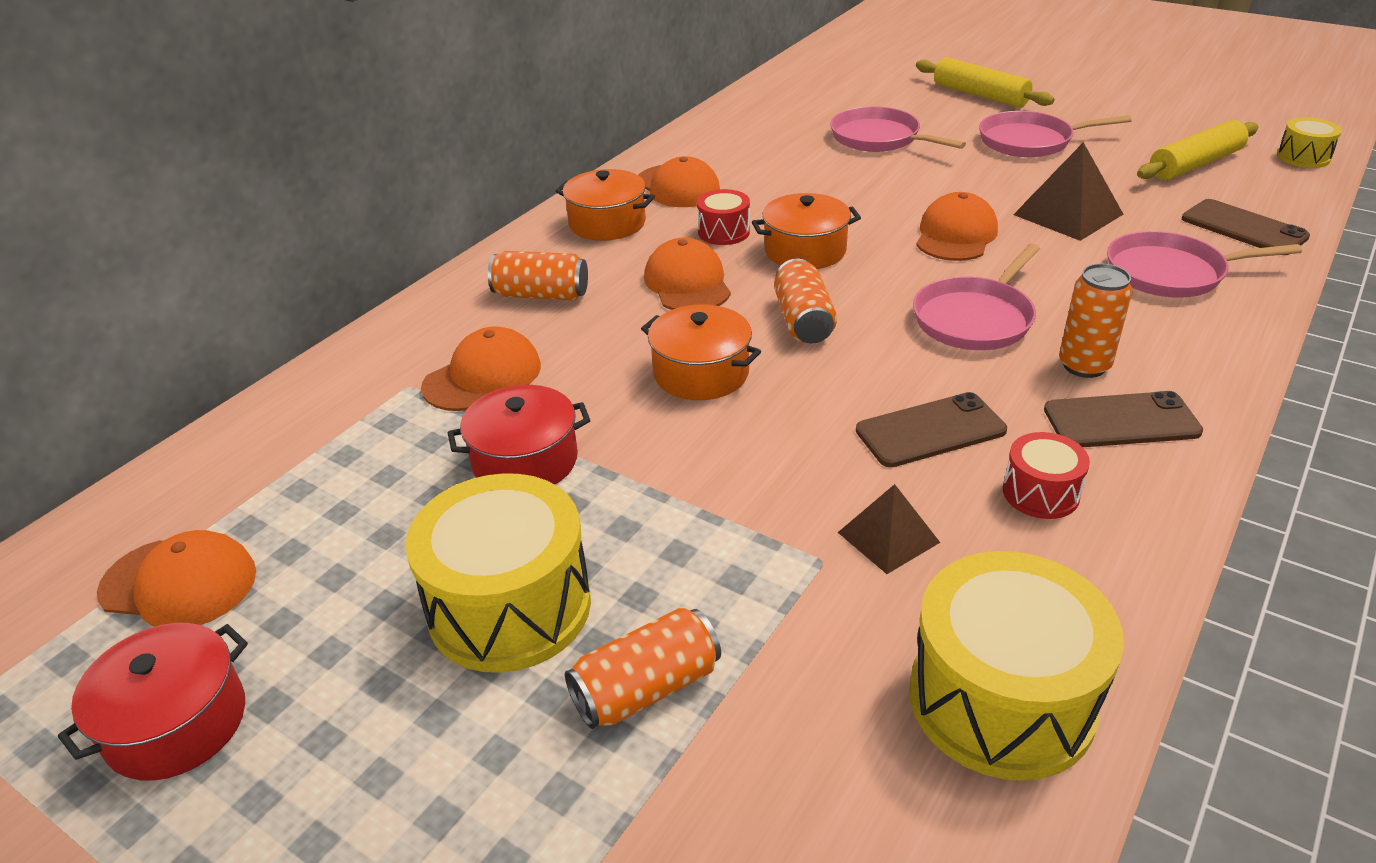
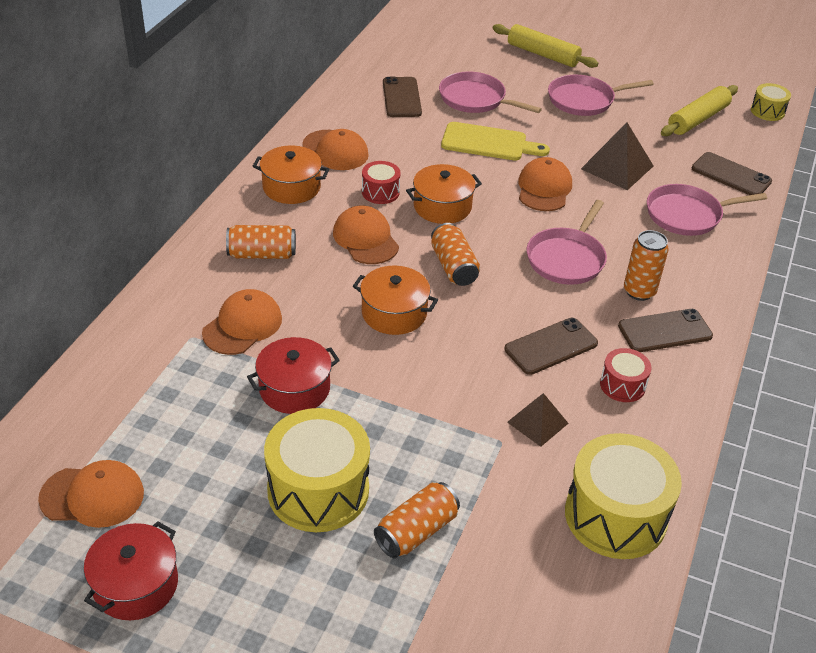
camera: 15 degrees left, 5 degrees up
none -> brown phone [383,77,422,117]
none -> yellow cutting board [441,122,550,161]

